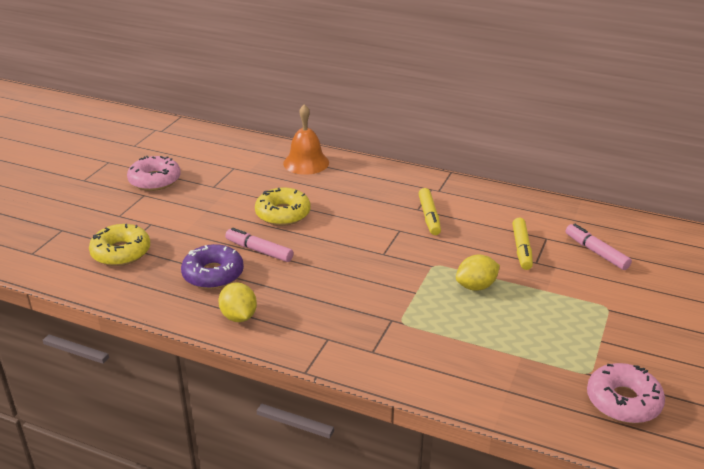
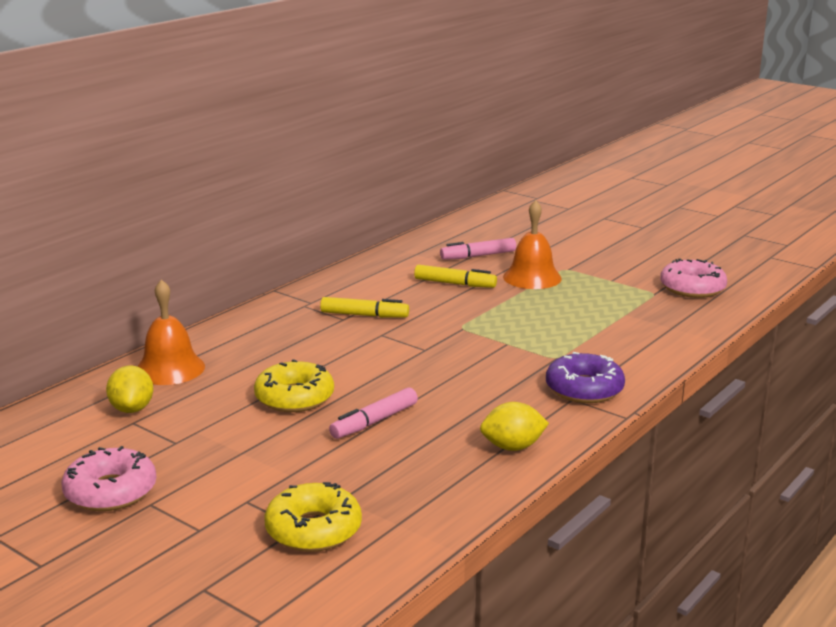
camera: 75 degrees left, 10 degrees down
purple donut [181,244,244,289] -> purple donut moved to [546,352,625,403]
yellow lemon [456,255,500,291] -> yellow lemon moved to [106,366,153,413]
none -> orange bell [503,200,562,289]

